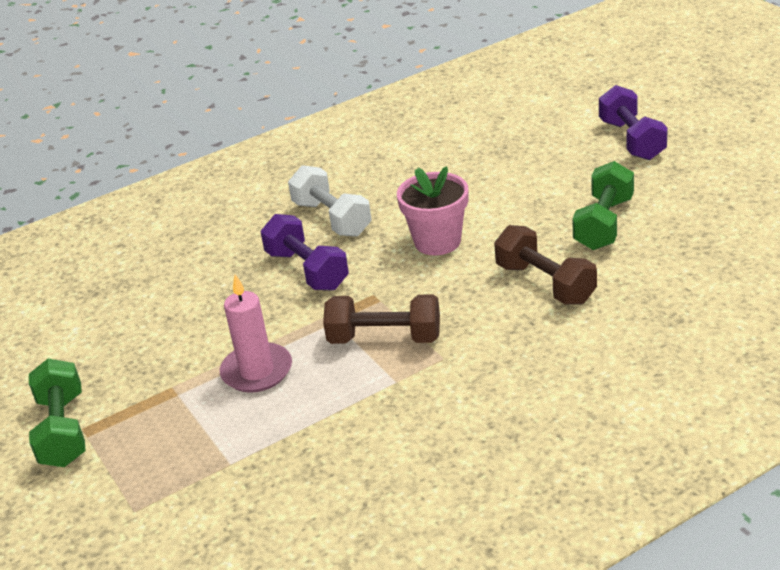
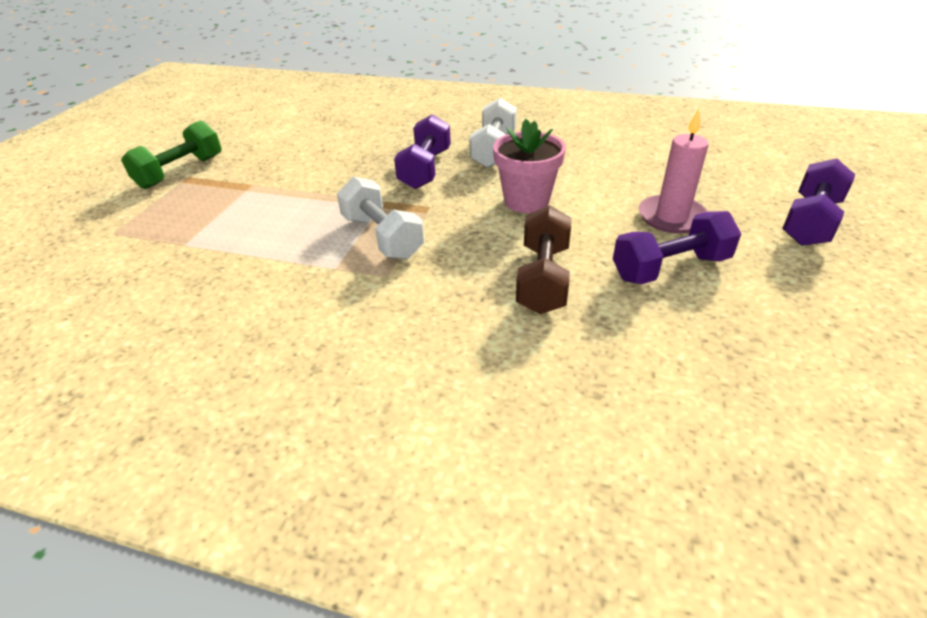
camera: 45 degrees right, 5 degrees up
pink candle [220,274,292,393] -> pink candle moved to [639,109,709,233]
brown dumbbell [323,294,440,344] -> white dumbbell [337,176,424,259]
green dumbbell [572,161,634,250] -> purple dumbbell [613,211,741,284]

